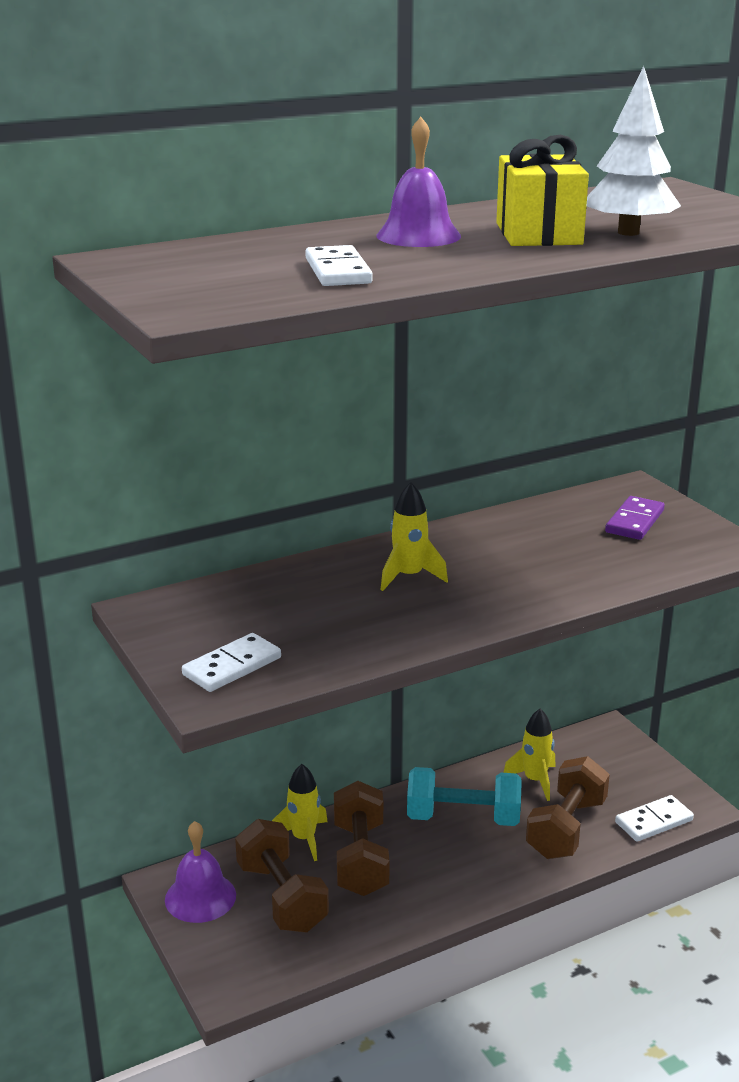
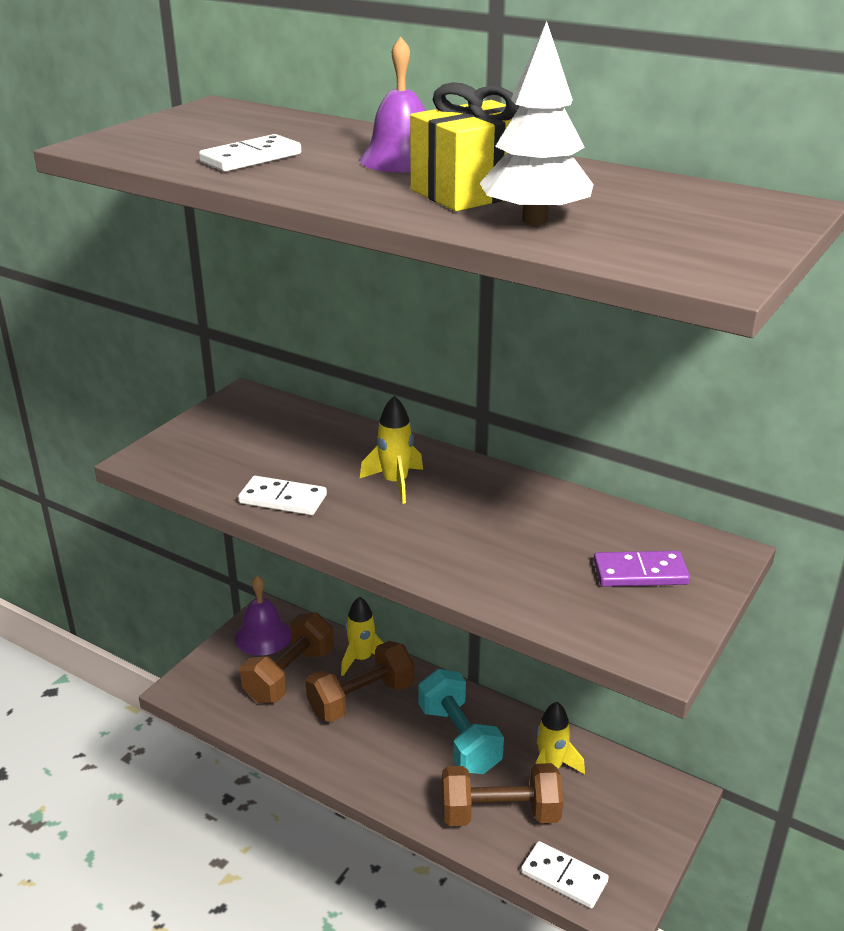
camera: 60 degrees right, 5 degrees up
white domino [182,633,281,692] -> white domino moved to [238,476,327,515]

